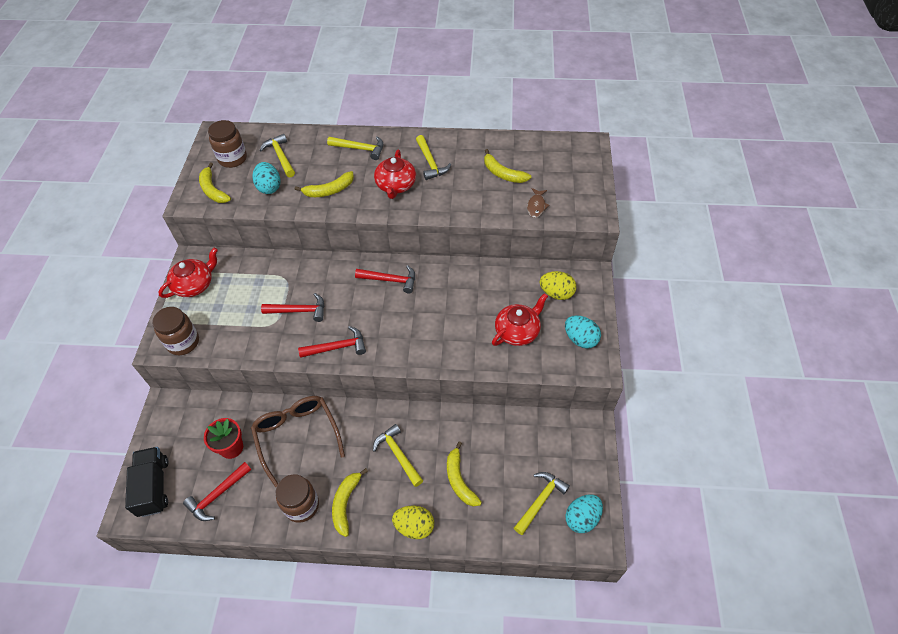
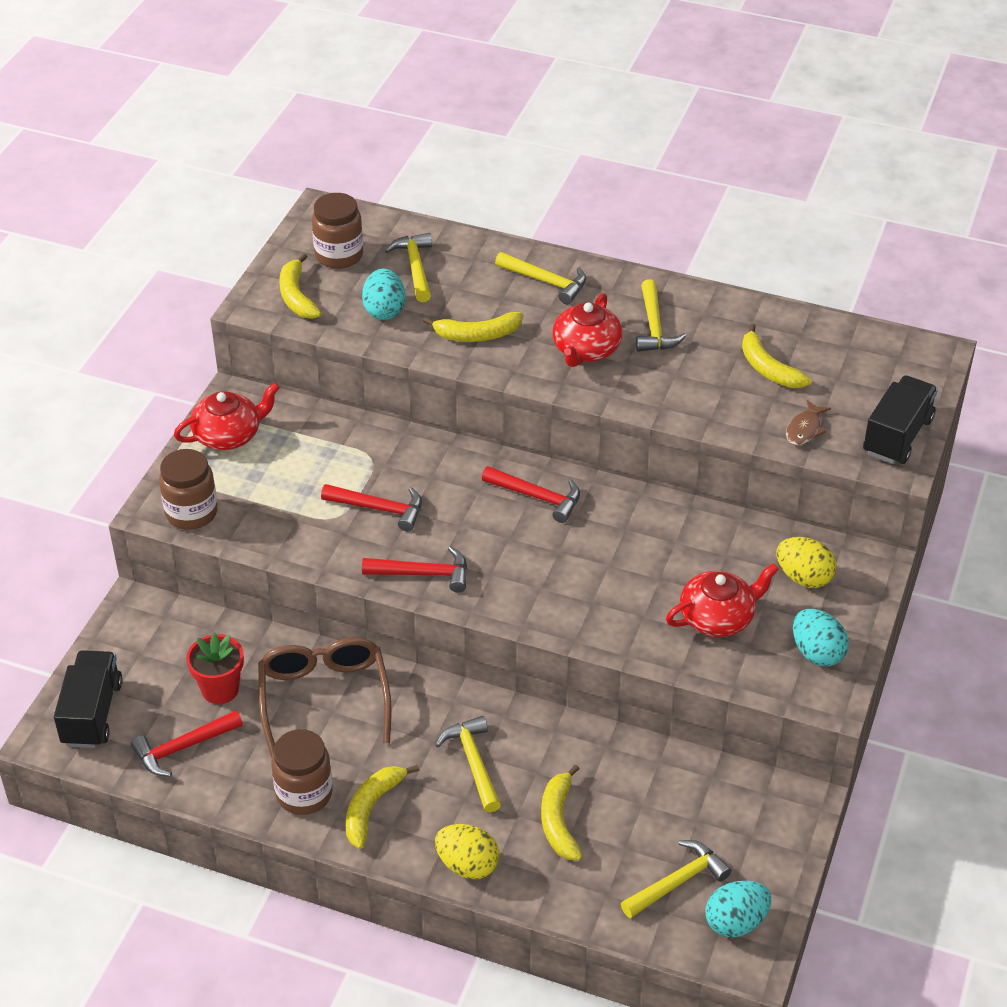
camera: 15 degrees right, 10 degrees down
none -> black truck [863,375,938,464]

